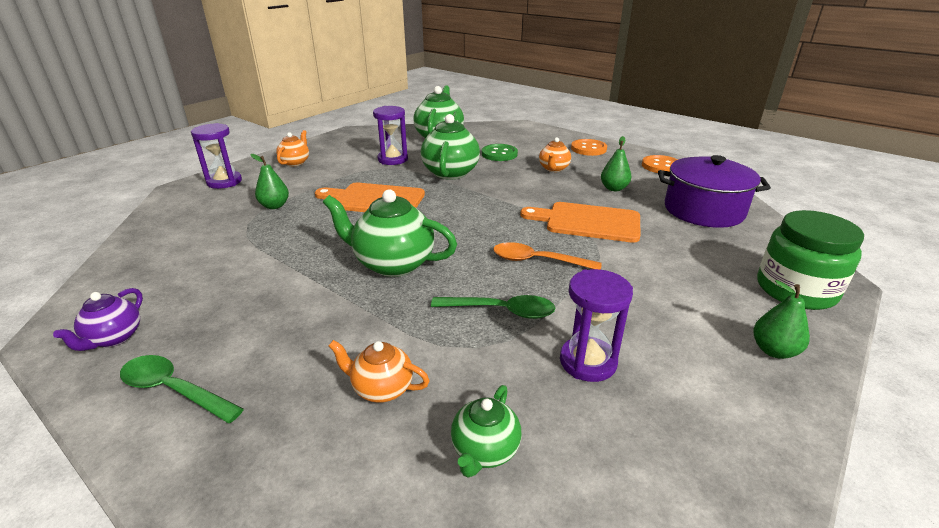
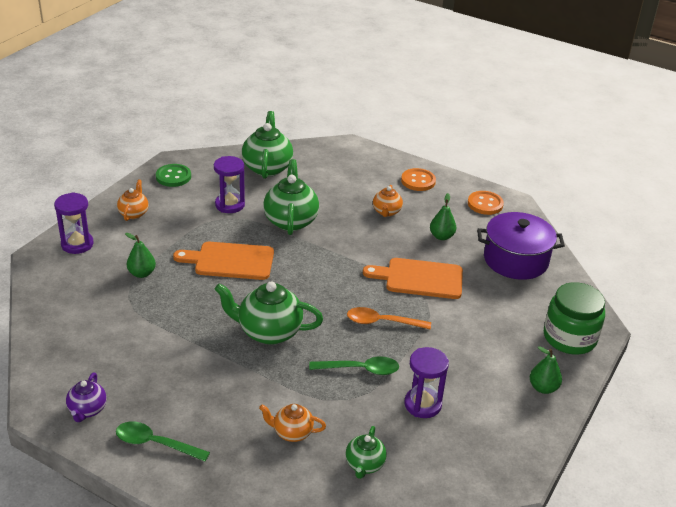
camera: 10 degrees left, 5 degrees up
green button [482,144,518,161] -> green button moved to [156,164,191,187]

